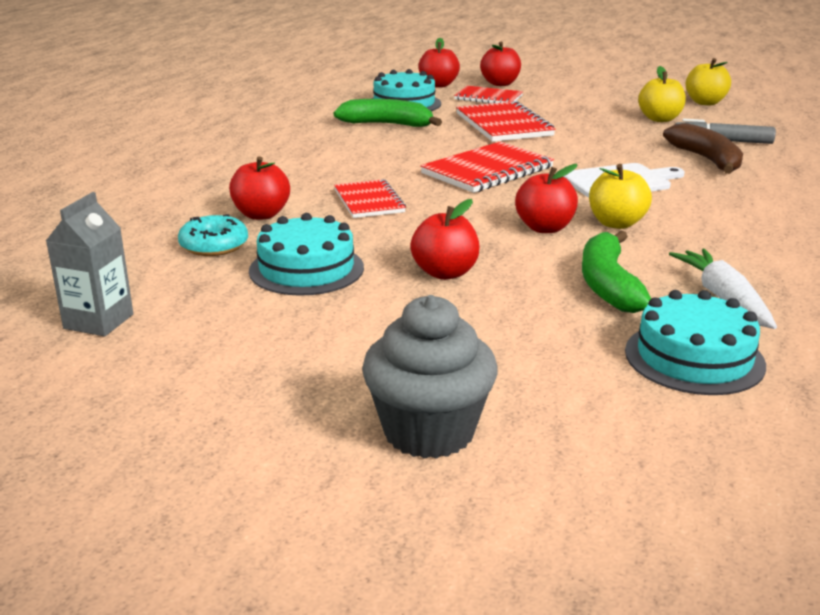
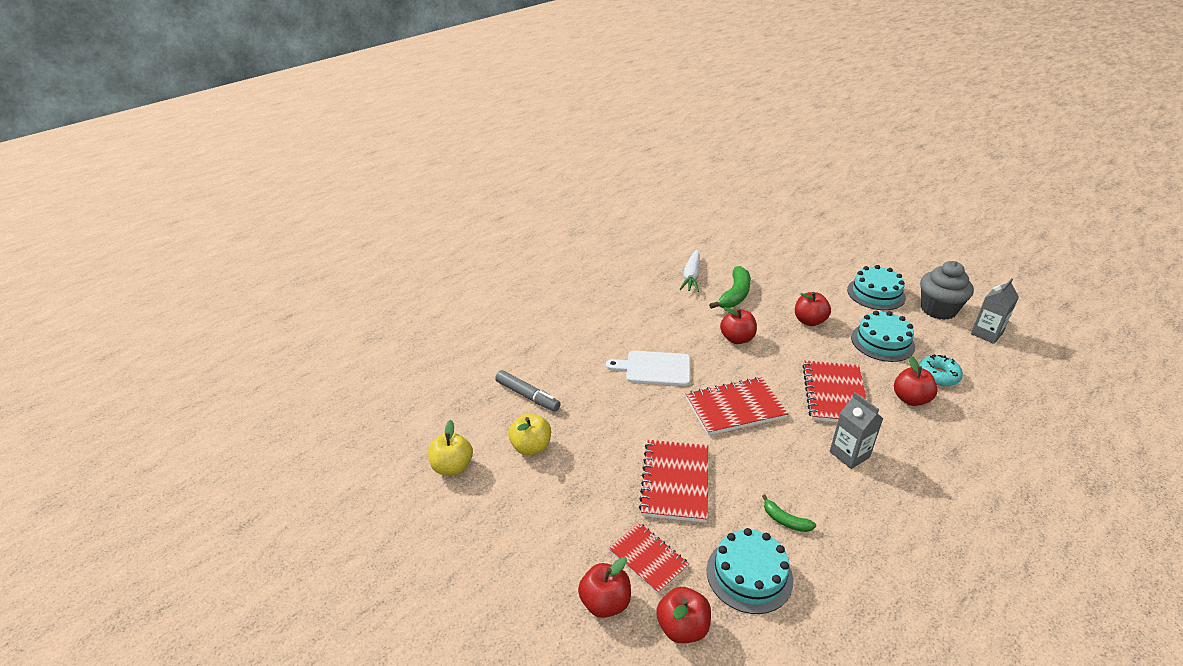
camera: 155 degrees left, 10 degrees up
green banana [334,99,442,127] -> green banana [762,494,816,532], size x0.54
red notebook [334,179,406,218] -> red notebook [802,360,867,422], size x1.53
grey cupcake [362,295,497,459] -> grey cupcake moved to [920,261,974,320]
yellow apple [589,164,652,229] -> none
turquoise cake [625,290,766,395] -> turquoise cake moved to [847,265,906,310]
brown banana [663,123,743,174] -> none
none -> grey carton [830,392,883,469]

